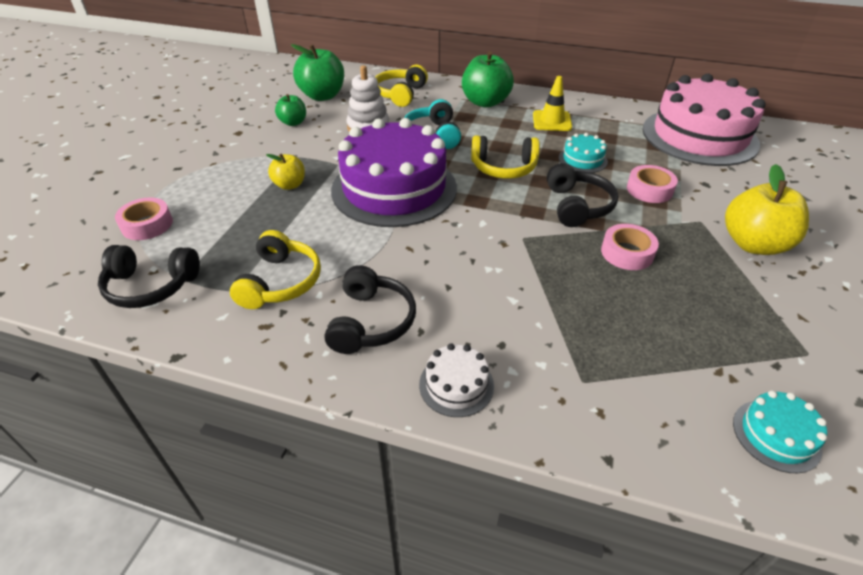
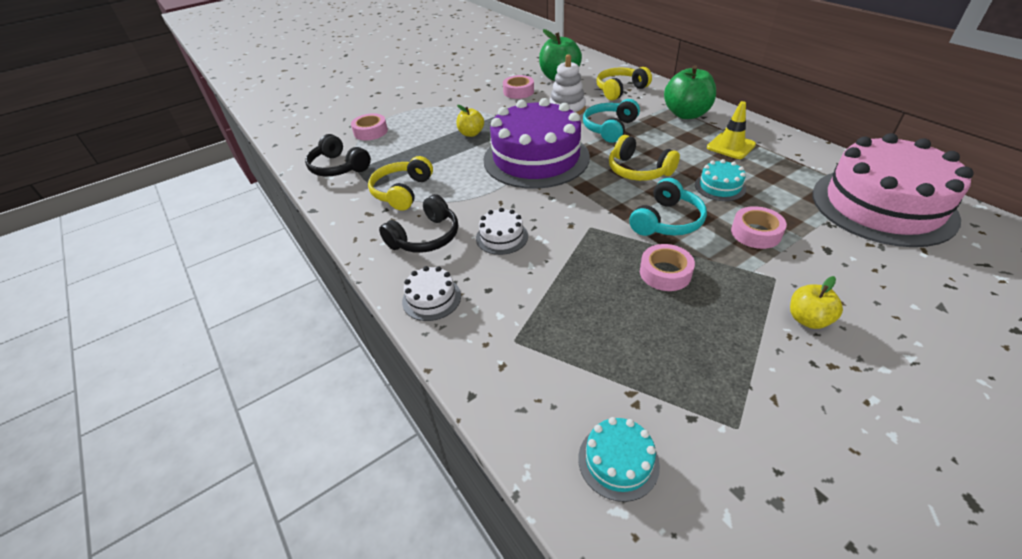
camera: 40 degrees right, 0 degrees up
yellow headphones [230,230,321,309] -> yellow headphones turned 150 degrees clockwise [368,156,433,211]
green apple [275,94,306,126] -> pink tape [503,75,534,99]
black headphones [547,163,618,227] -> turquoise headphones [629,178,707,236]
yellow apple [725,164,809,255] -> yellow apple [790,276,843,329], size x0.56
none -> white cake [476,208,528,255]

